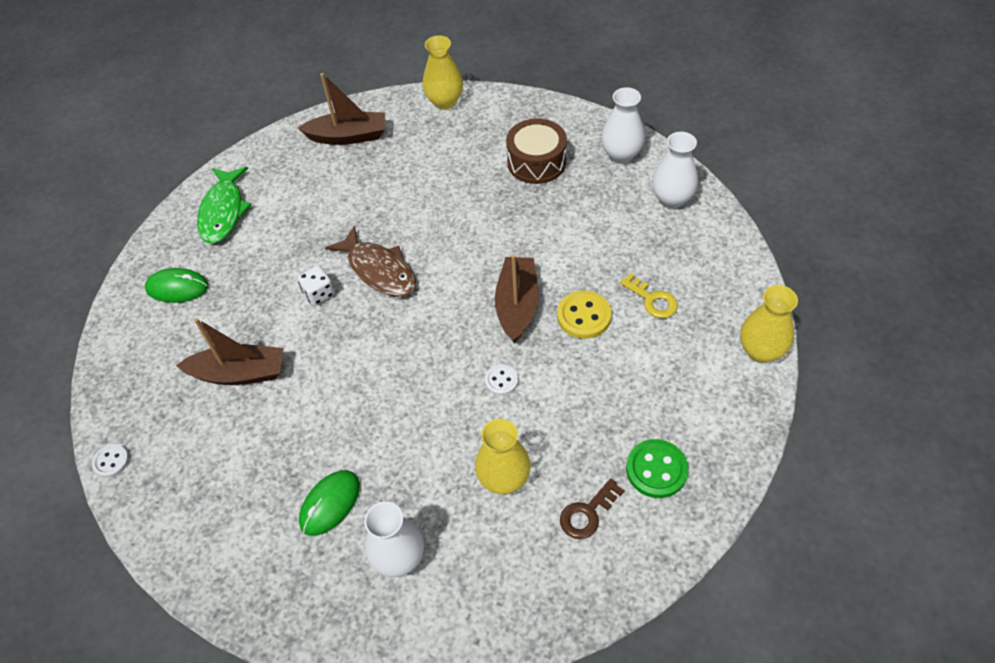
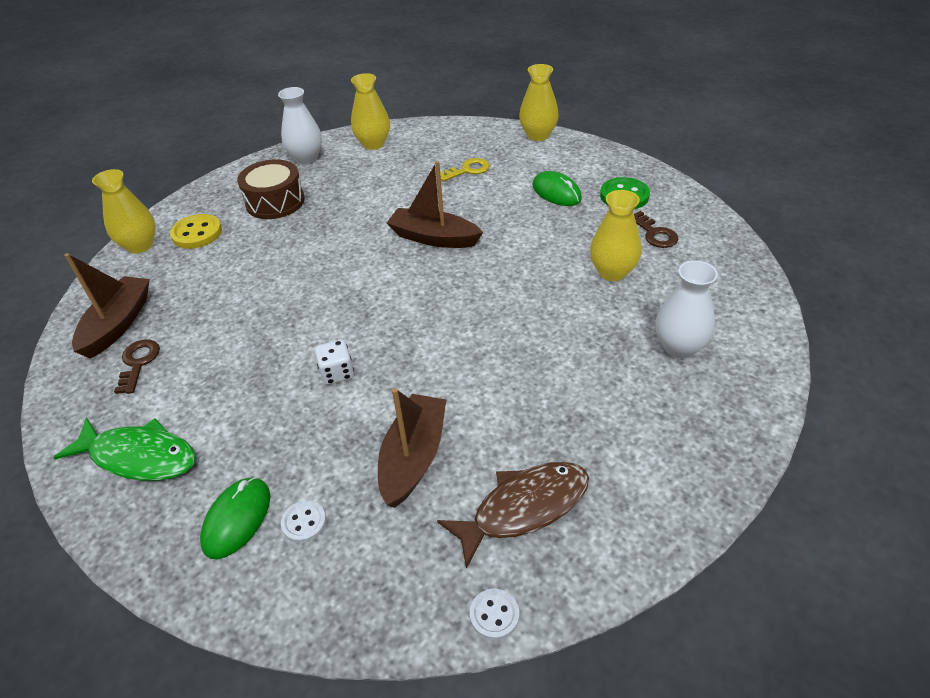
camera: 75 degrees left, 10 degrees down
green mouse [299,470,360,536] -> green mouse moved to [532,171,582,206]
brown fish [325,226,416,297] -> brown fish moved to [437,461,589,569]
white button [485,364,518,395] -> white button moved to [281,500,326,543]
yellow button [557,291,611,339] -> yellow button moved to [170,214,222,249]
white vase [652,132,698,209] -> yellow vase [351,73,390,150]
none -> brown key [114,339,160,394]

